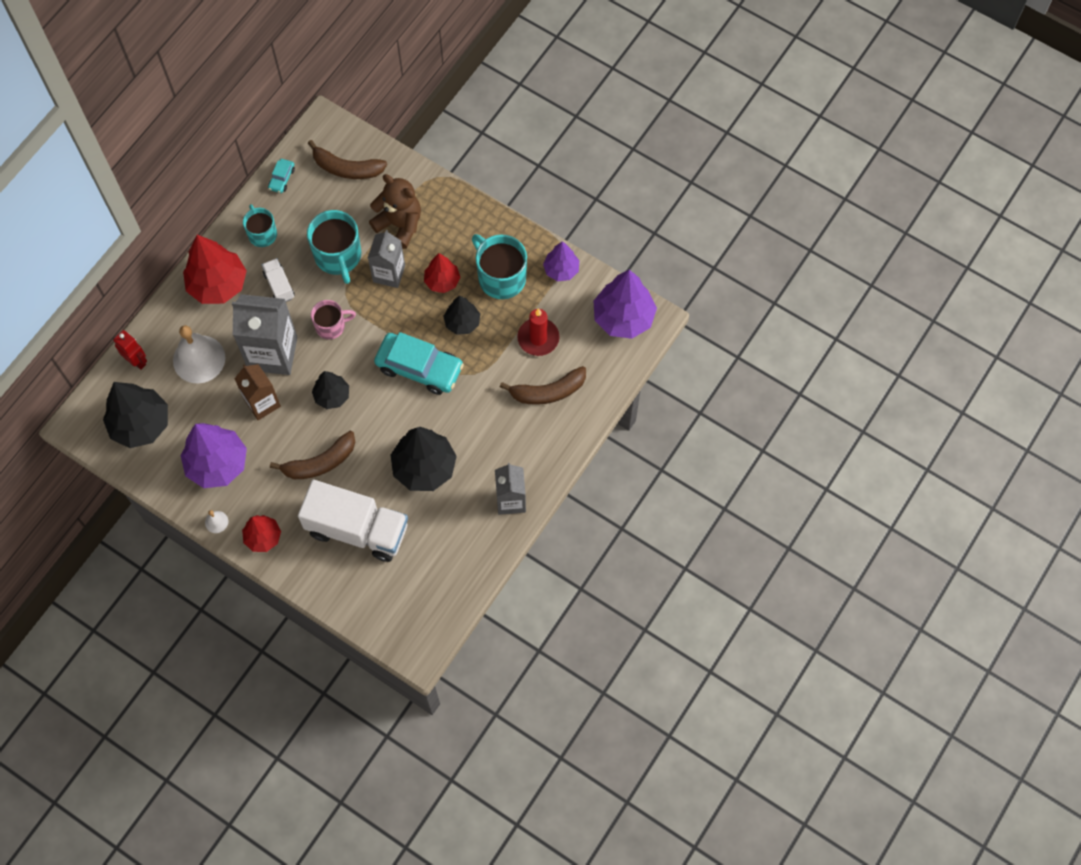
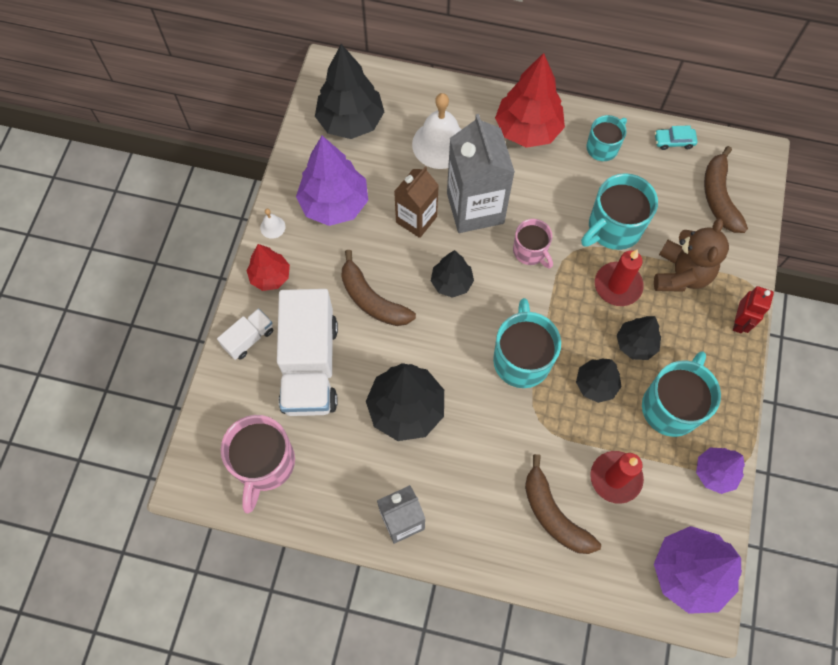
camera: 70 degrees right, 0 degrees up
red robot [113,330,147,370] -> red robot moved to [733,286,774,333]
white truck [262,258,295,302] -> white truck moved to [217,308,273,360]
grey carton [368,230,405,288] -> red candle [595,249,644,306]
turquoise car [374,332,464,395] -> turquoise mug [493,298,561,388]
red tree [424,253,460,293] -> black tree [617,316,661,360]
none -> pink mug [221,415,295,513]

